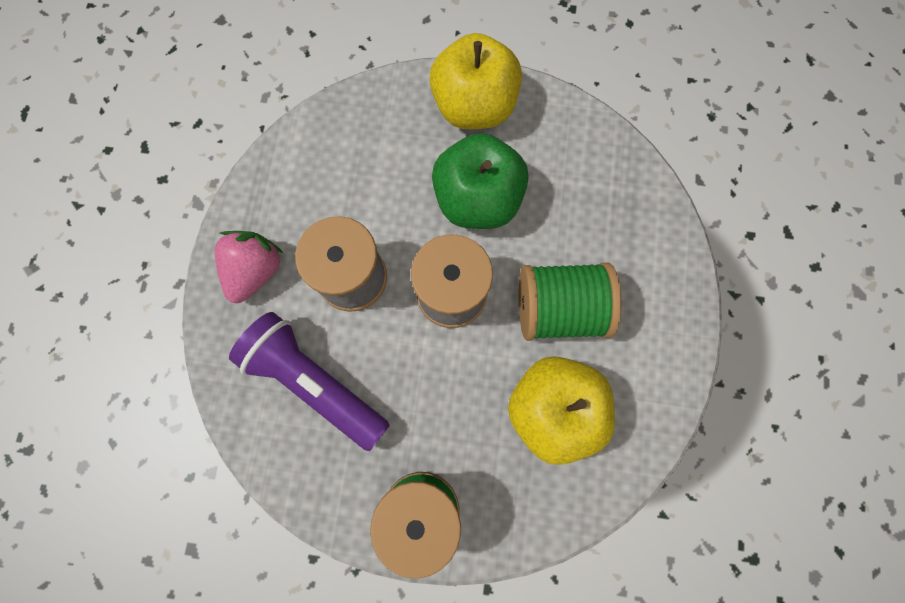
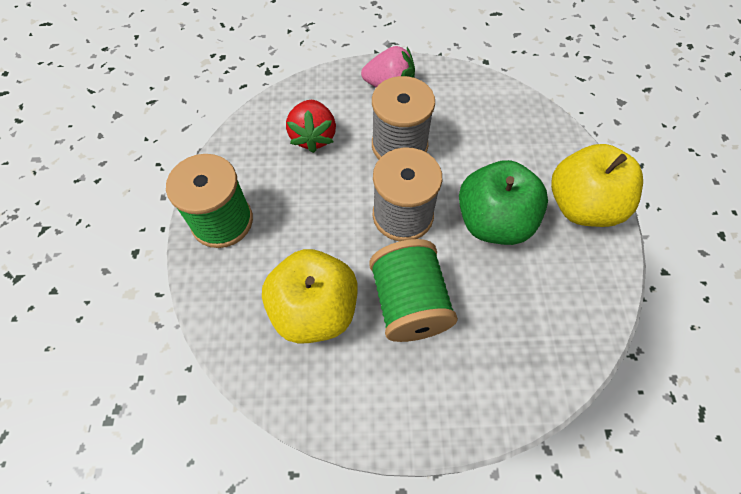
camera: 80 degrees right, 15 degrees down
purple flashlight [229,312,390,451] -> red strawberry [286,100,336,153]

